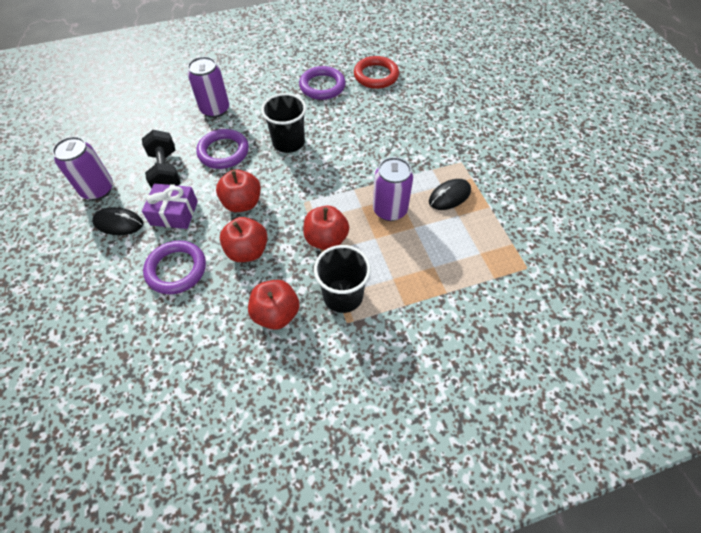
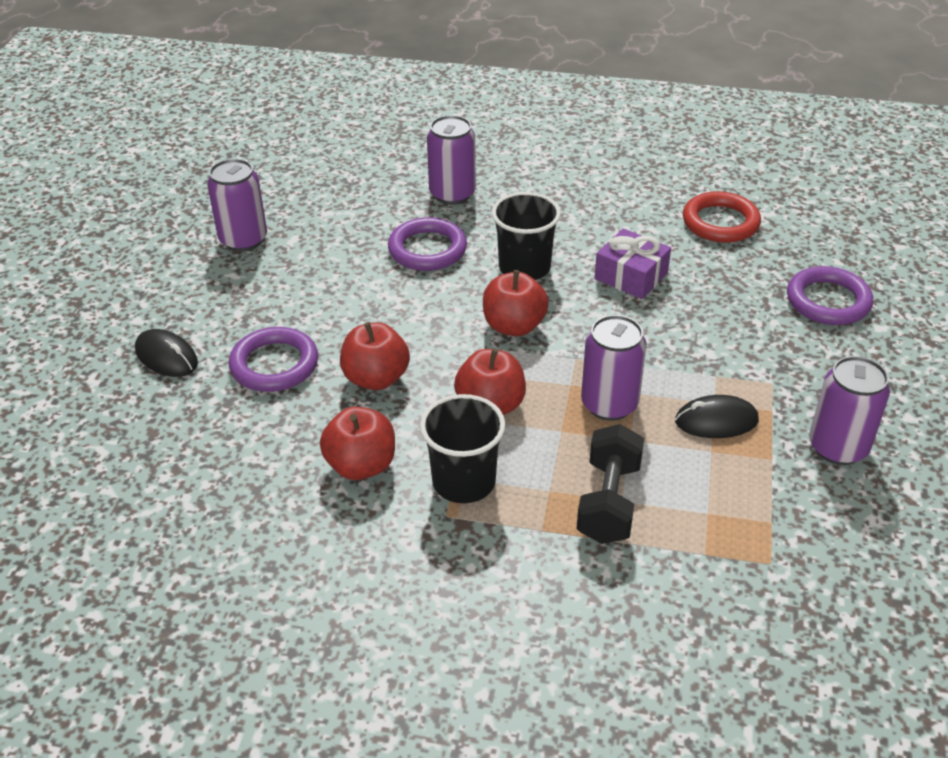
camera: 30 degrees right, 15 degrees down
black mouse [92,207,143,235] -> black mouse moved to [135,329,198,377]
black dumbbell [142,130,181,189] -> black dumbbell moved to [577,424,644,544]
purple gift [142,183,198,229] -> purple gift moved to [595,229,671,299]
red apple [216,169,261,212] -> red apple moved to [483,270,549,336]
purple ring [299,66,346,100] -> purple ring moved to [787,266,873,325]
none -> purple can [809,356,890,465]

